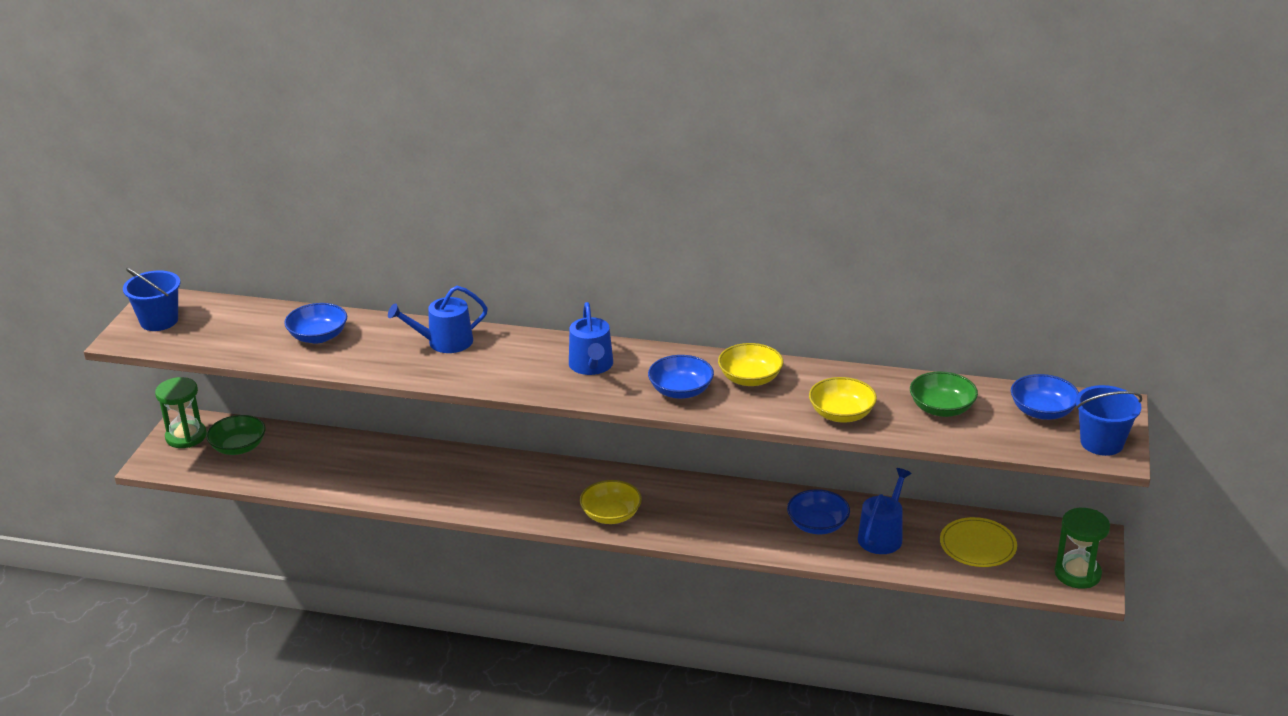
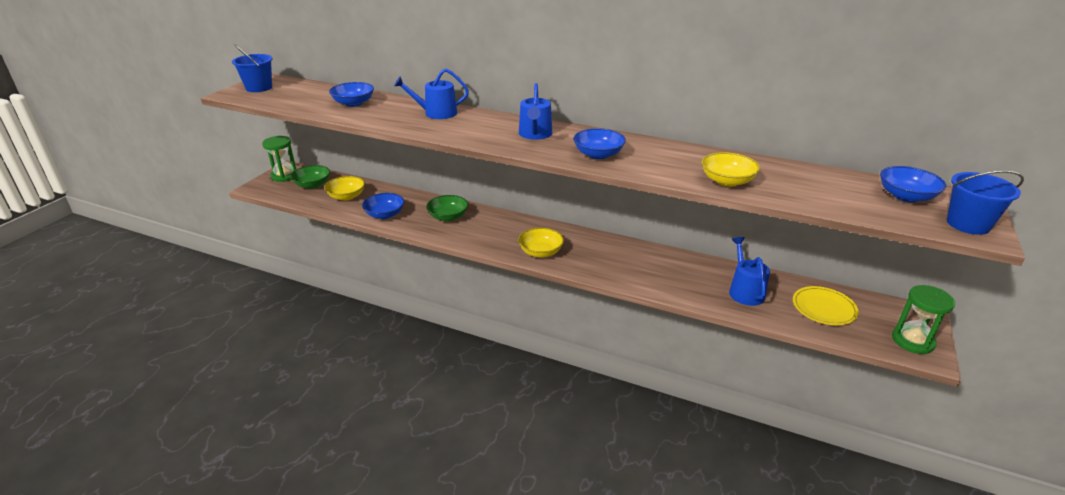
camera: 10 degrees right, 0 degrees up
yellow bowl [718,343,783,386] -> yellow bowl moved to [324,176,365,201]
blue bowl [787,489,850,535] -> blue bowl moved to [362,193,404,219]
blue watering can [858,468,912,554] -> blue watering can turned 45 degrees counterclockwise [729,237,770,306]
green bowl [910,371,978,417] -> green bowl moved to [426,195,468,221]

